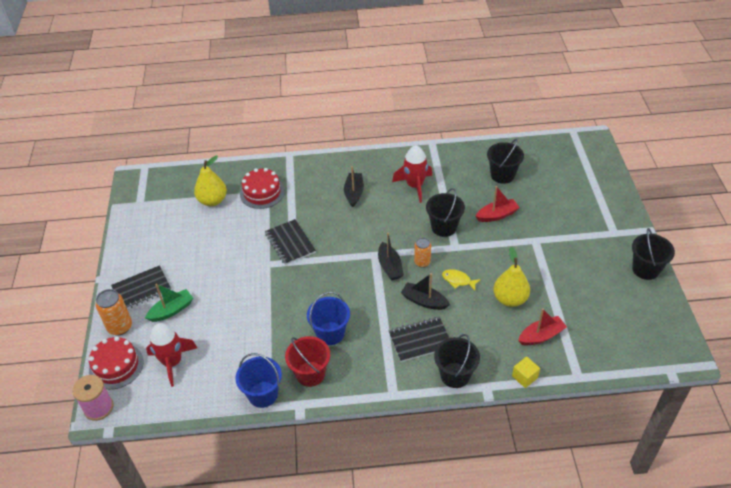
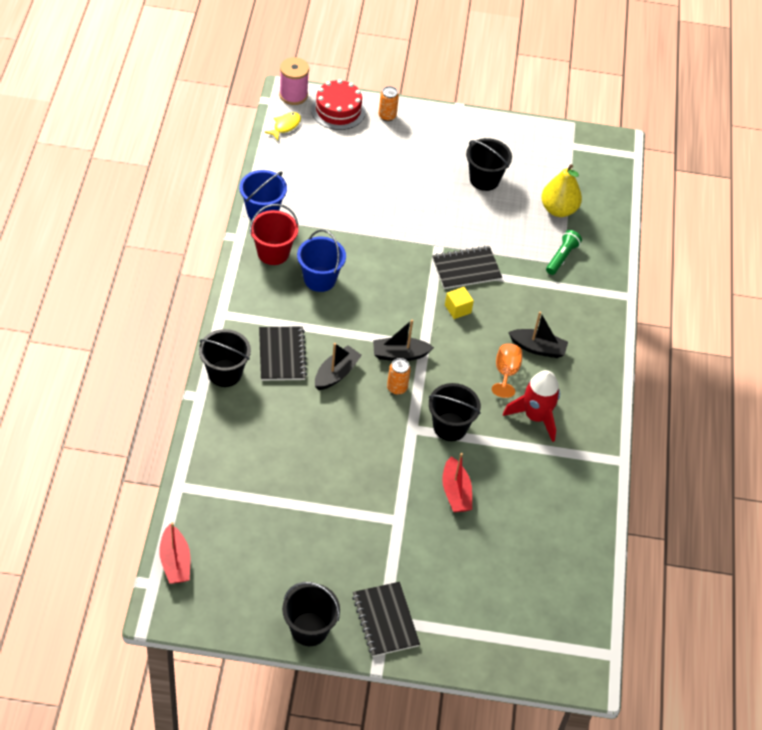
camera: 95 degrees right, 5 degrees up
orange can [96,289,132,336] -> orange can [379,86,399,121], size x0.67
black notebook [111,265,171,309] -> black notebook moved to [352,582,420,657]
green boat [145,284,193,322] -> none
red rocket [146,323,197,387] -> none
red cake [240,168,285,209] -> green flashlight [546,230,582,275]
yellow fish [442,269,481,291] -> yellow fish moved to [264,112,301,141]
black bucket [487,139,524,184] -> black bucket moved to [466,138,512,191]
yellow pear [493,247,530,307] -> none
yellow cube [512,357,540,388] -> yellow cube moved to [445,287,474,319]
red boat [518,308,567,345] -> red boat moved to [159,522,190,584]
none -> orange goblet [492,343,522,398]

